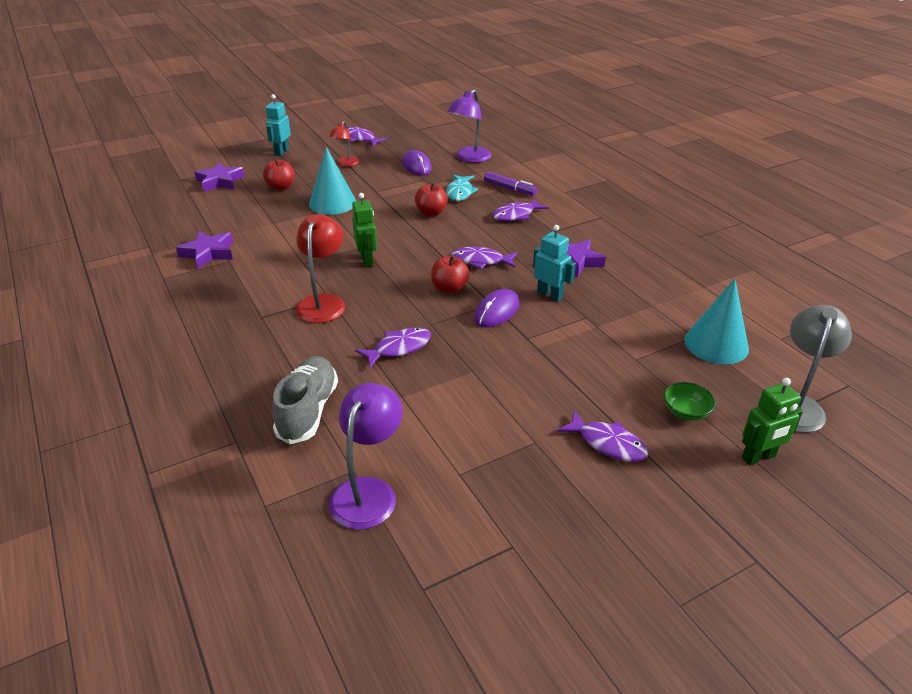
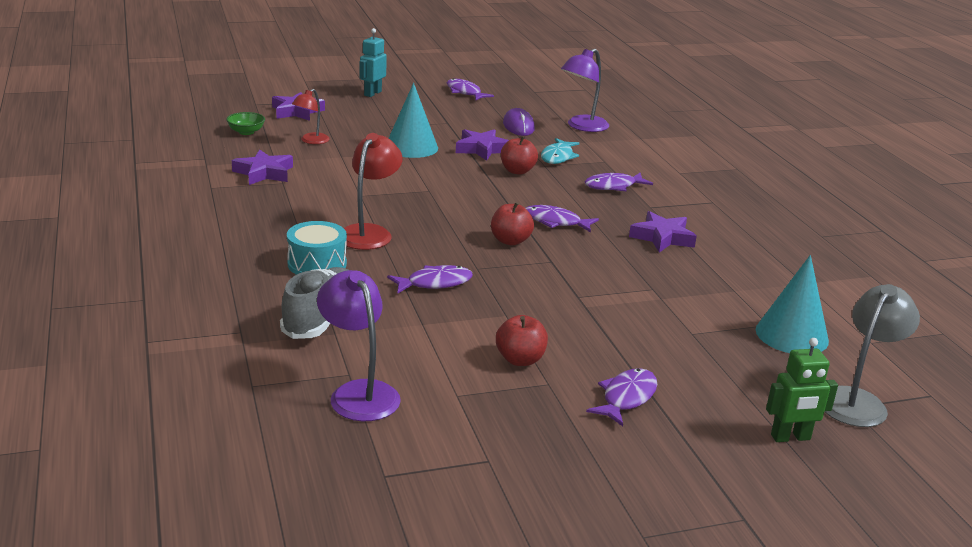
camera: 10 degrees right, 10 degrees down
red apple [263,159,295,191] -> red apple moved to [496,315,548,366]
red lamp [329,121,360,167] -> red lamp moved to [292,89,330,144]
purple lamp [329,383,403,530] -> purple lamp turned 60 degrees counterclockwise [317,270,401,421]
green robot [352,193,377,267] -> none
purple mouse [474,289,520,327] -> none
purple marker [484,172,537,196] -> none
turquoise robot [533,225,576,302] -> none
purple fish [557,410,648,462] -> purple fish turned 105 degrees counterclockwise [586,368,658,426]
green bowl [664,382,716,421] -> green bowl moved to [226,112,265,135]
none -> turquoise drum [287,221,347,275]
none -> purple star [456,129,509,161]

